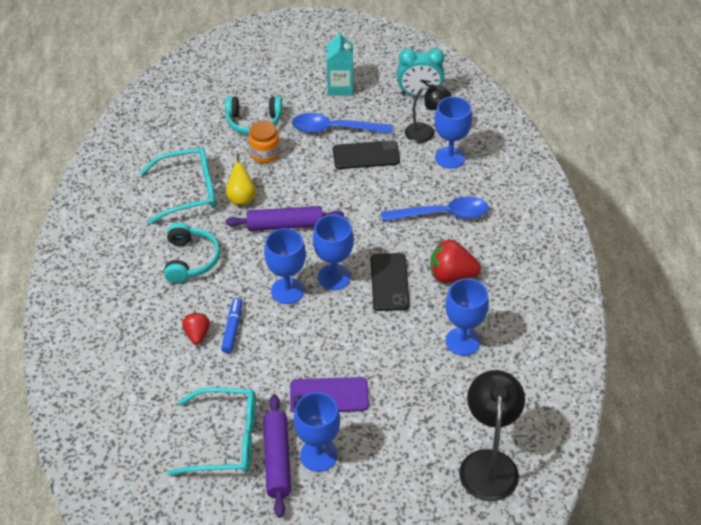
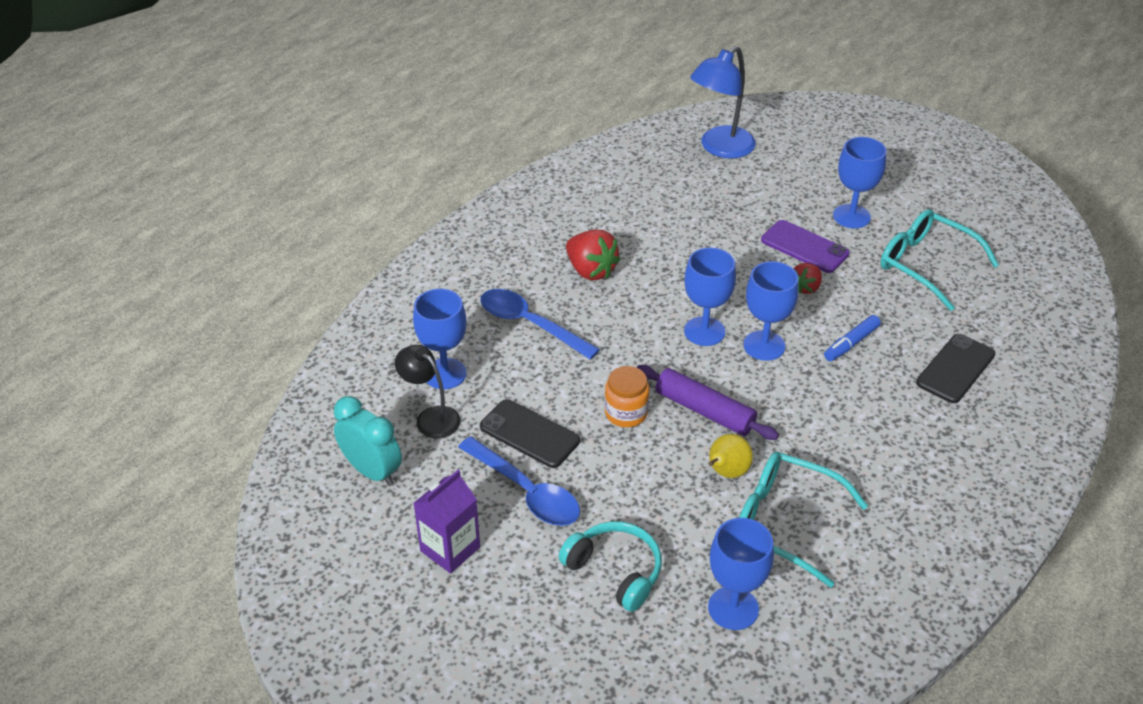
camera: 140 degrees left, 5 degrees down
turquoise headphones [164,223,220,283] -> none
red strawberry [182,313,210,345] -> red strawberry moved to [794,263,822,294]
orange jar [249,121,280,163] -> orange jar moved to [605,366,649,427]
purple rolling pin [263,394,291,518] -> none
turquoise carton [327,31,353,96] -> purple carton [413,470,480,573]
black phone [371,253,410,311] -> black phone moved to [916,334,996,403]
blue goblet [445,278,489,356] -> blue goblet moved to [708,518,774,630]
black lamp [459,370,525,501] -> blue lamp [690,46,756,159]

